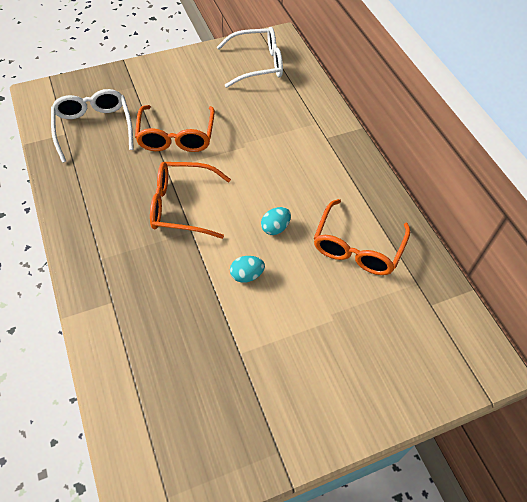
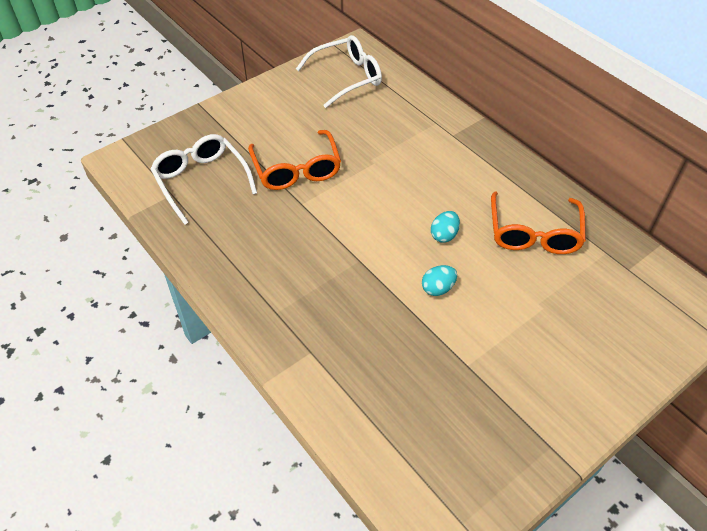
camera: 15 degrees left, 5 degrees down
orange glasses [150,162,231,239] -> none

